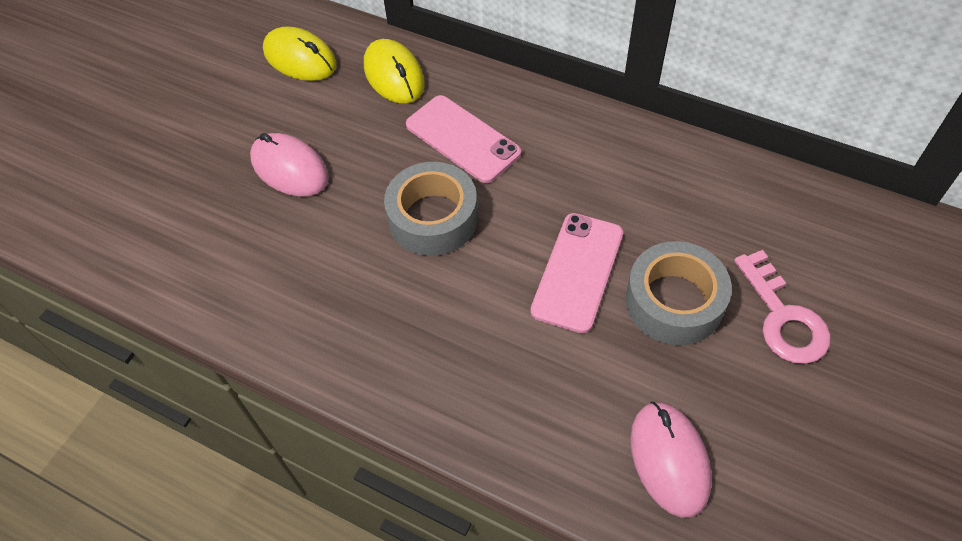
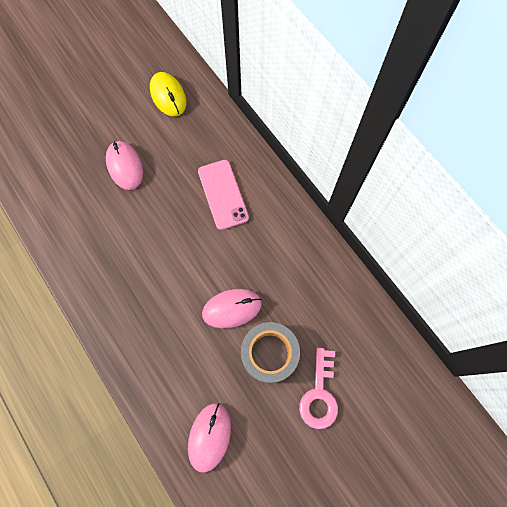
camera: 25 degrees right, 15 degrees up
yellow mouse [364,39,425,104] -> none
grey tape [384,162,478,256] -> none
pink phone [530,213,623,333] -> pink mouse [202,289,262,328]

